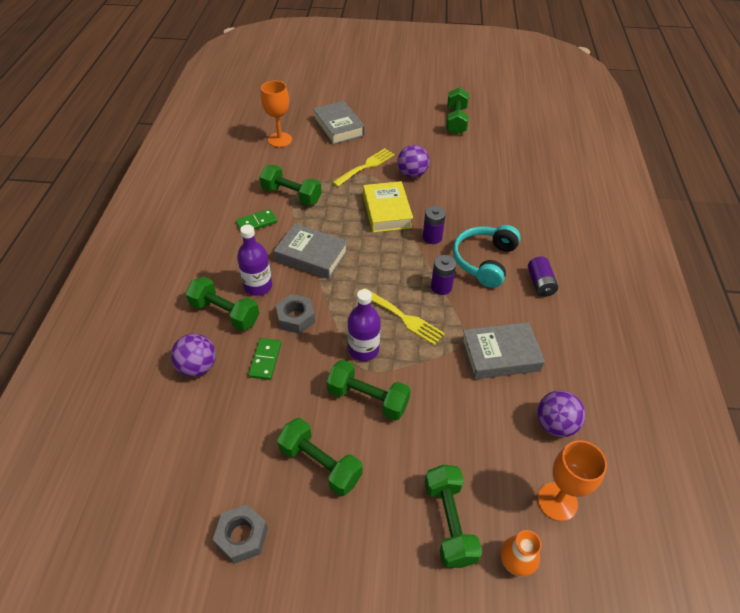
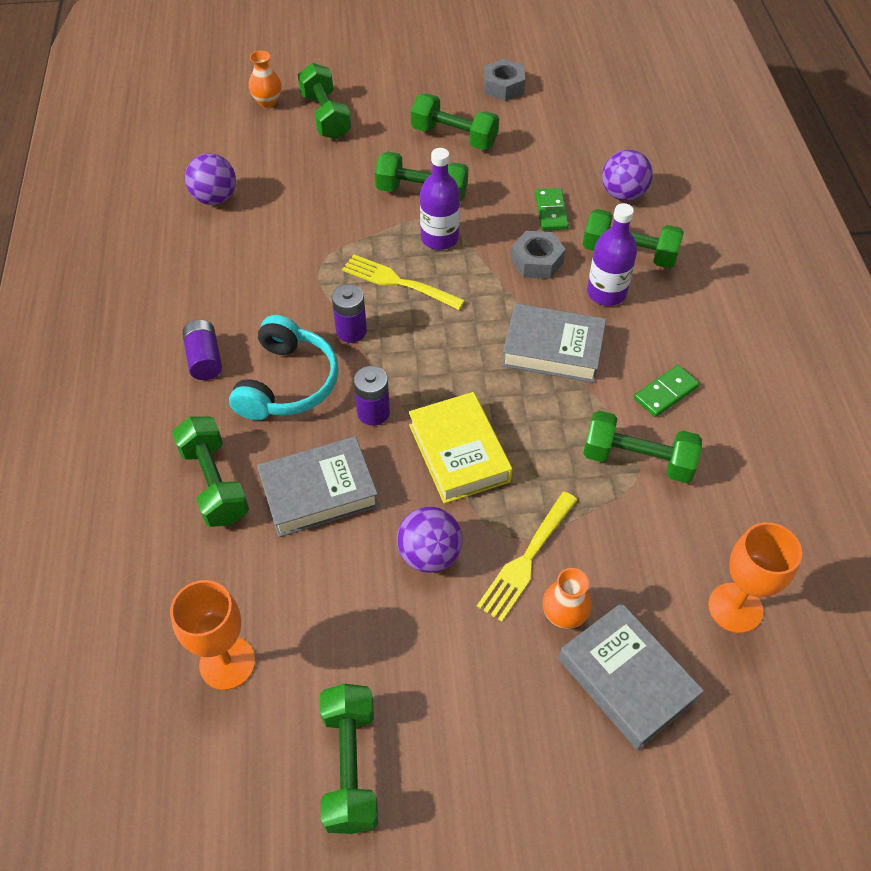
camera: 170 degrees right, 5 degrees up
grey book [461,322,545,379] -> grey book moved to [257,436,379,537]
orange goblet [537,440,607,521] -> orange goblet moved to [170,580,255,690]
none -> green dumbbell [172,417,249,527]
none -> orange vase [543,568,592,629]

